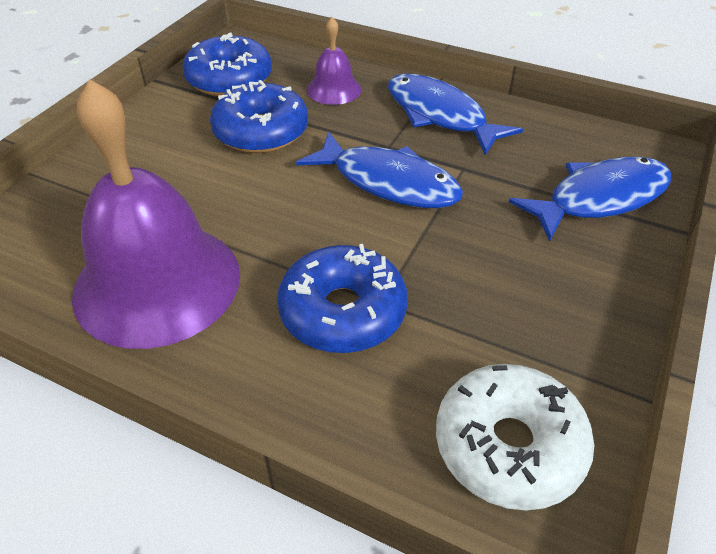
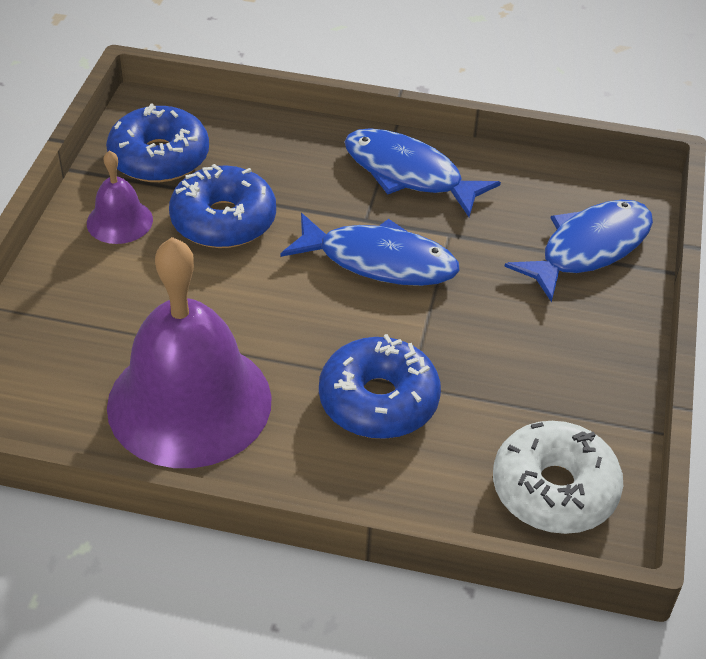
camera: 15 degrees left, 0 degrees up
purple bell [307,17,361,105] -> purple bell moved to [87,150,153,244]

